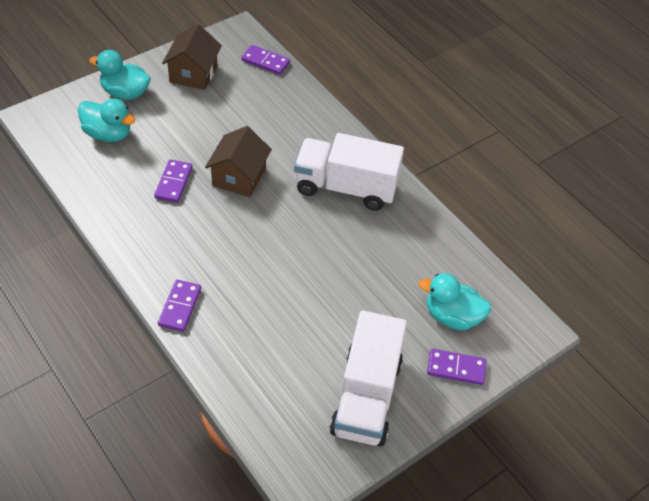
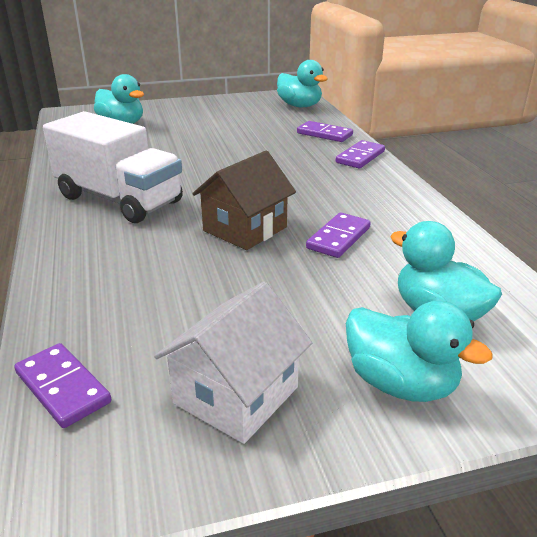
camera: 155 degrees left, 20 degrees down
brown house [162,24,222,90] -> white house [154,282,312,444]
white truck [330,310,407,446] -> none
purple domino [427,349,487,385] -> purple domino moved to [297,121,353,142]
none -> turquoise duck [277,60,328,107]

